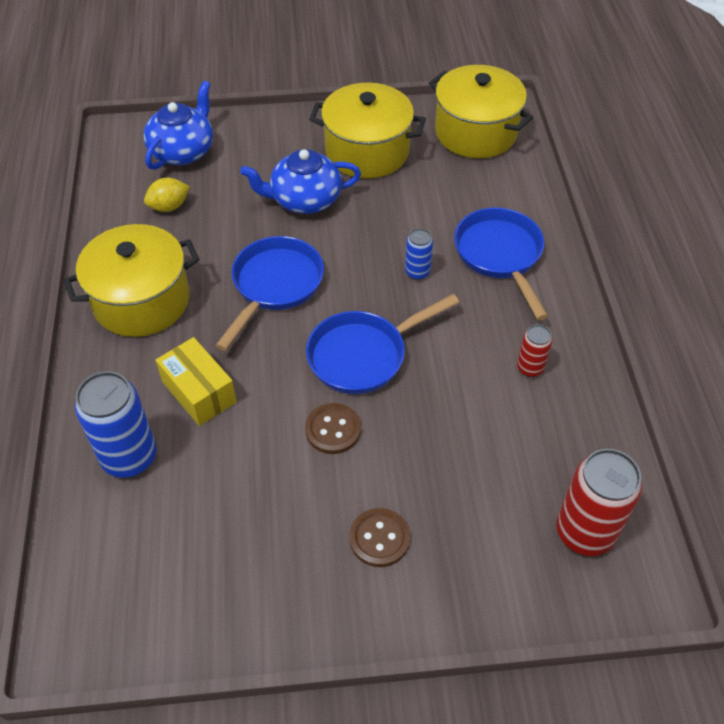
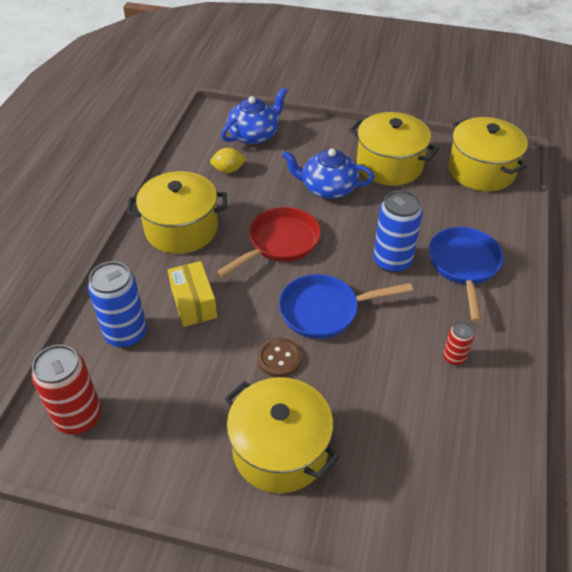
camera: 20 degrees right, 5 degrees down
blue pan [215,236,324,351] -> red pan [216,207,321,278]
brown button [350,508,410,567] -> yellow pot [225,377,339,493]
blue can [405,228,433,280] -> blue can [373,190,423,273], size x1.92
red can [556,449,642,556] -> red can moved to [31,345,102,435]

